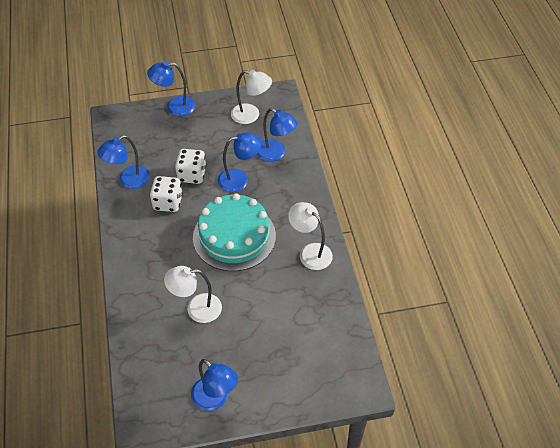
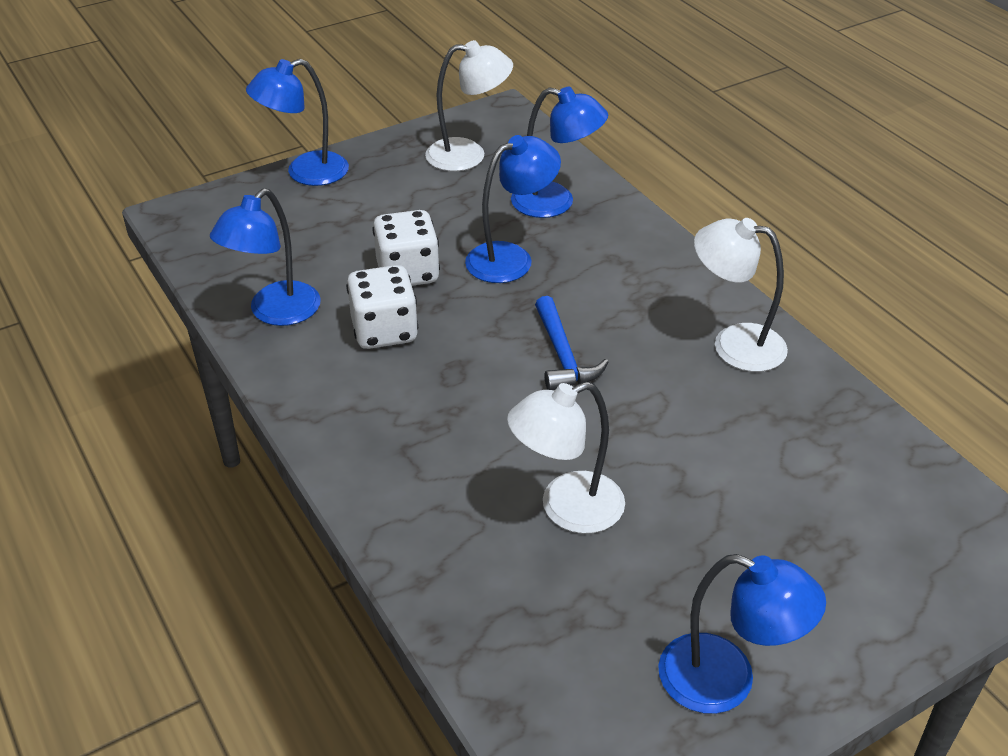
camera: 20 degrees left, 10 degrees down
turquoise cake [193,193,276,271] -> blue hammer [535,296,608,390]

